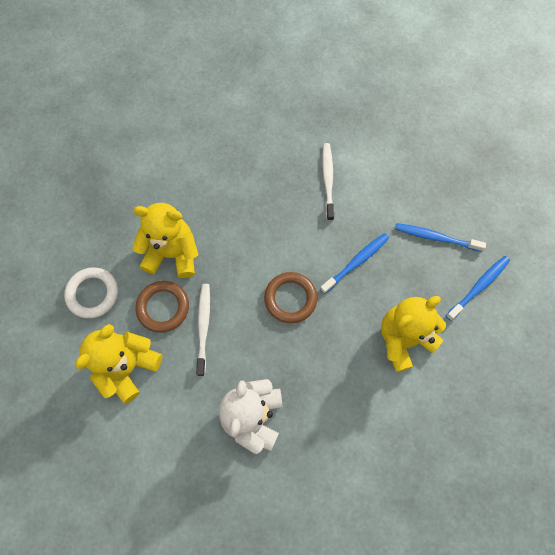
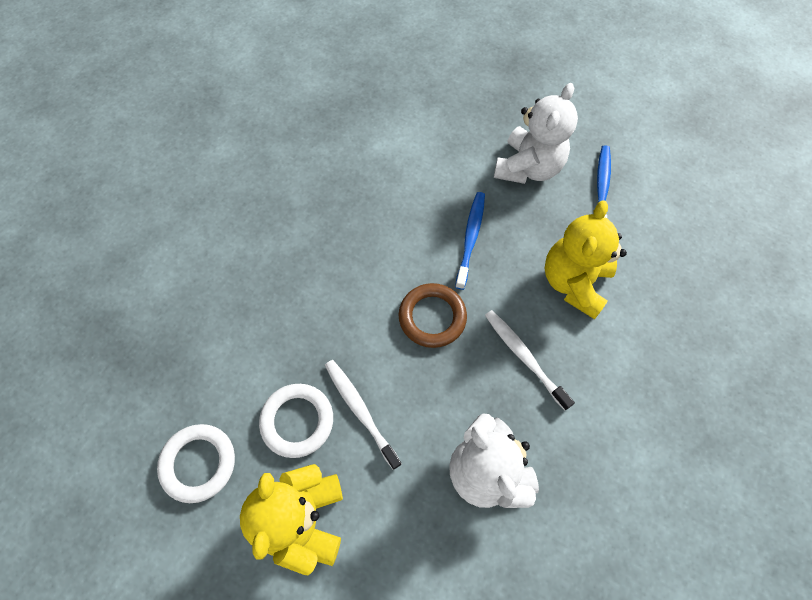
camera: 35 degrees left, 5 degrees down
yellow teddy bear [132,203,199,278] -> none
brown ring [135,281,189,333] -> white ring [259,384,333,458]
white toothbrush [322,143,334,221] -> white toothbrush moved to [485,310,575,411]
blue toothbrush [395,223,486,252] -> white teddy bear [494,83,578,184]

